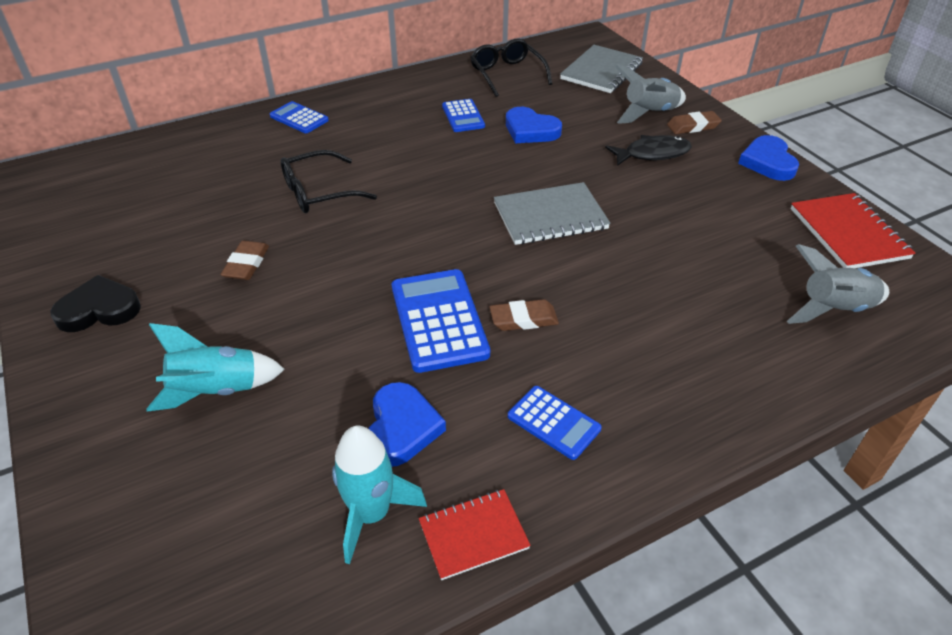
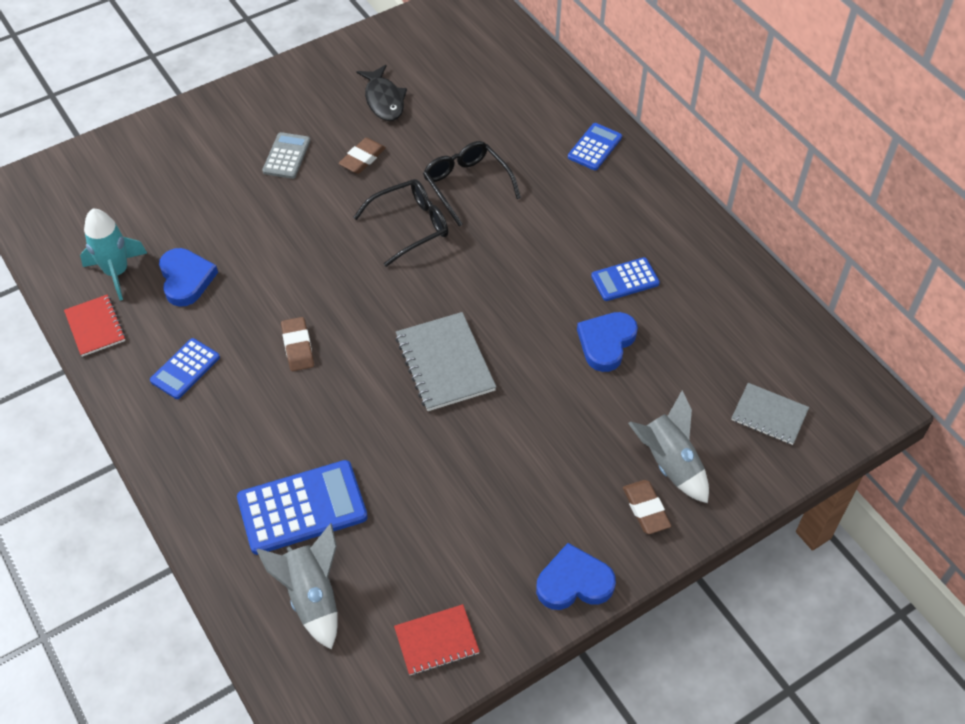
camera: 85 degrees right, 10 degrees up
black heart [50,275,141,332] -> none
turquoise rocket [146,323,285,412] -> none
brown eraser [220,241,269,280] -> brown eraser turned 60 degrees counterclockwise [338,138,386,174]
blue heart [368,382,446,467] -> blue heart turned 105 degrees counterclockwise [159,248,218,307]
blue calculator [392,269,490,373] -> blue calculator moved to [237,460,368,555]
black glasses [470,39,552,97] -> black glasses moved to [353,179,448,267]
grey notebook [560,45,643,93] -> grey notebook [732,383,809,445], size x0.64
black fish [605,135,692,166] -> black fish moved to [356,65,407,121]
red notebook [791,193,915,268] -> red notebook [394,604,480,675], size x0.64
none -> grey calculator [262,132,310,179]

